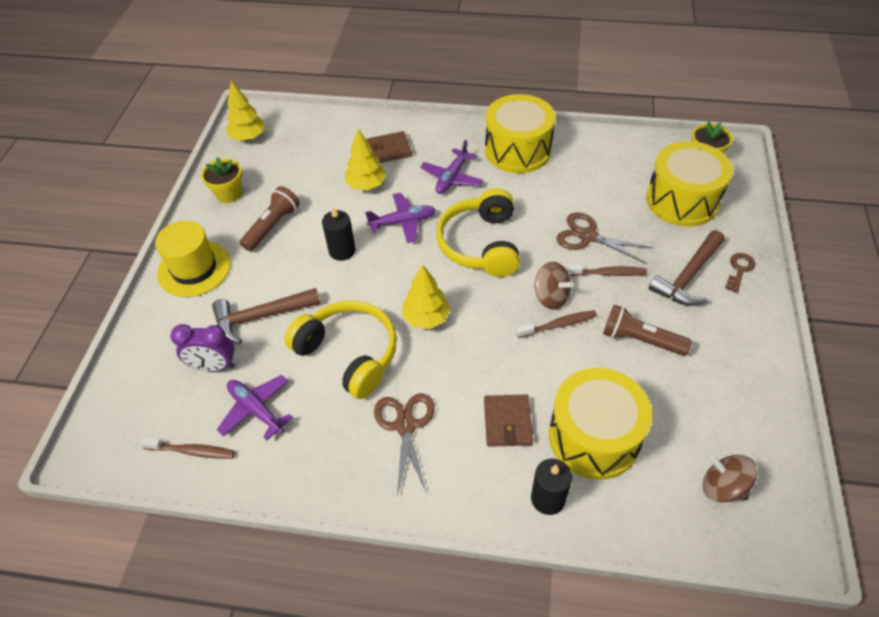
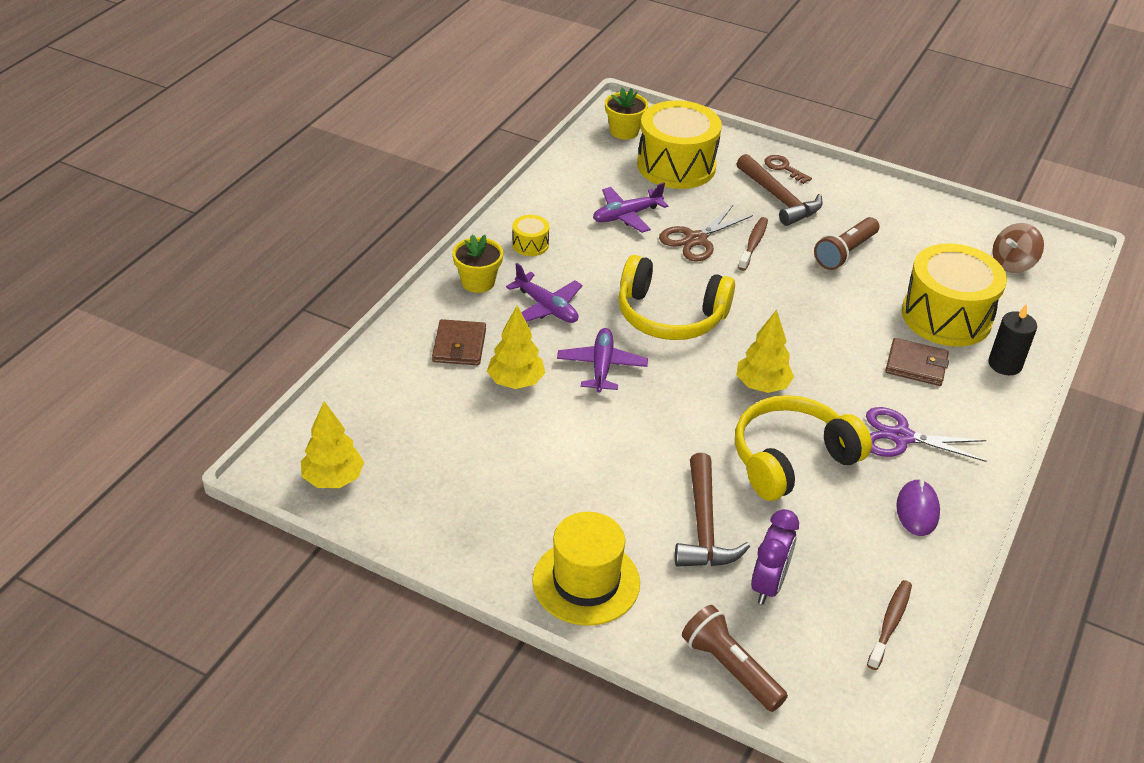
camera: 75 degrees left, 10 degrees down
yellow flower pot [201,157,242,203] -> yellow flower pot moved to [452,235,503,293]
purple plane [217,375,293,440] -> purple plane moved to [593,182,668,233]
brown flashlight [240,186,300,251] -> brown flashlight moved to [682,605,788,712]
black candle [322,207,356,261] -> none
brown scissors [374,393,435,496] -> purple scissors [866,407,986,462]
yellow drum [485,94,556,173] -> yellow drum [512,215,549,256], size x0.43
brown toothbrush [516,310,597,338] -> none
brown spinning top [534,262,574,310] -> none
none -> purple mouse [896,479,940,536]

